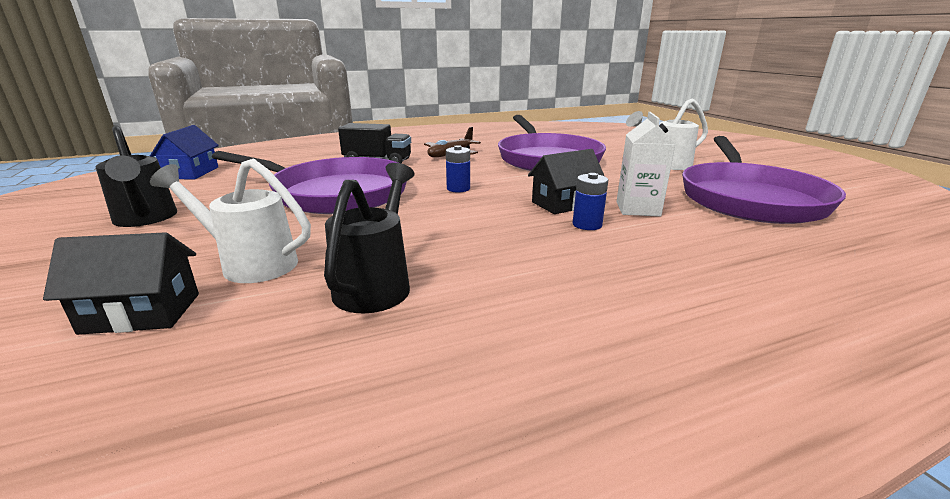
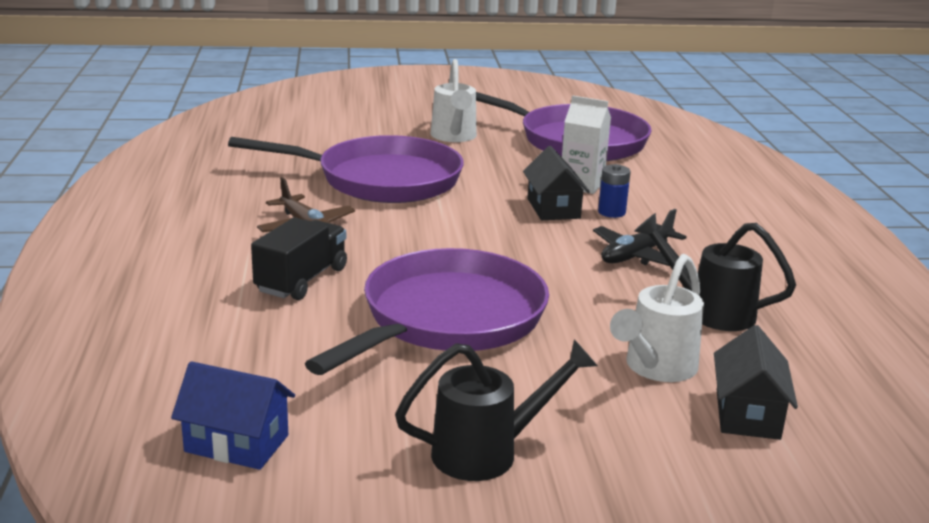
camera: 75 degrees left, 0 degrees up
blue battery [446,145,470,193] -> none
none -> black plane [593,209,687,266]

